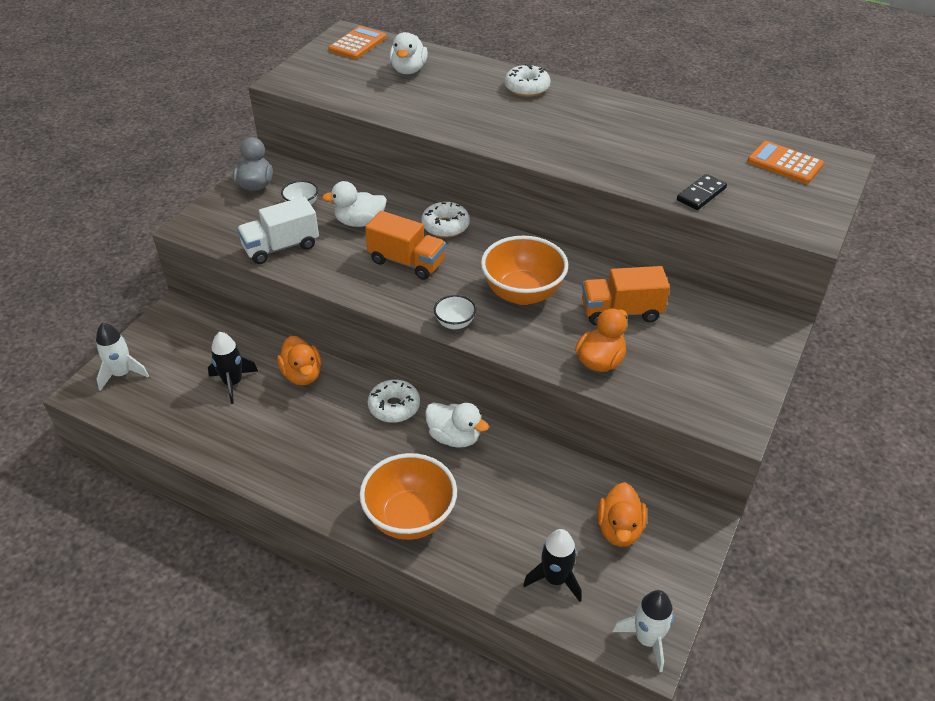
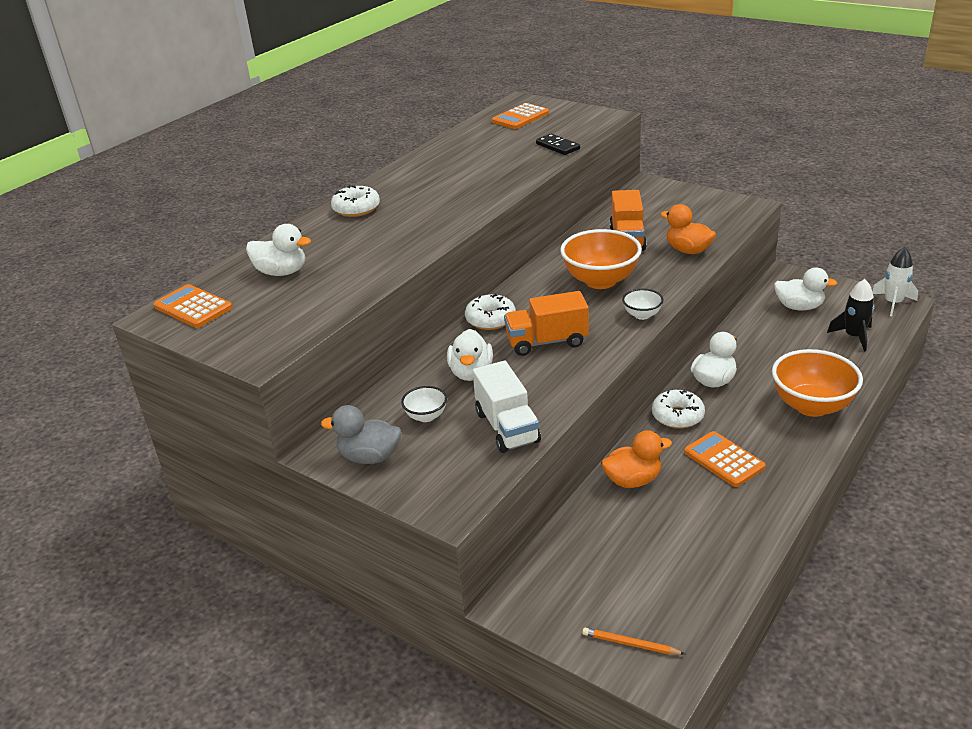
camera: 80 degrees left, 10 degrees down
white rocket [96,323,149,391] -> orange pencil [582,628,685,655]
black rocket [208,332,258,404] -> none
orange truck [365,211,446,280] -> orange truck turned 135 degrees counterclockwise [504,291,589,356]
orange duck [597,482,647,547] -> white duck [774,267,837,311]
none -> orange calculator [684,431,766,487]

